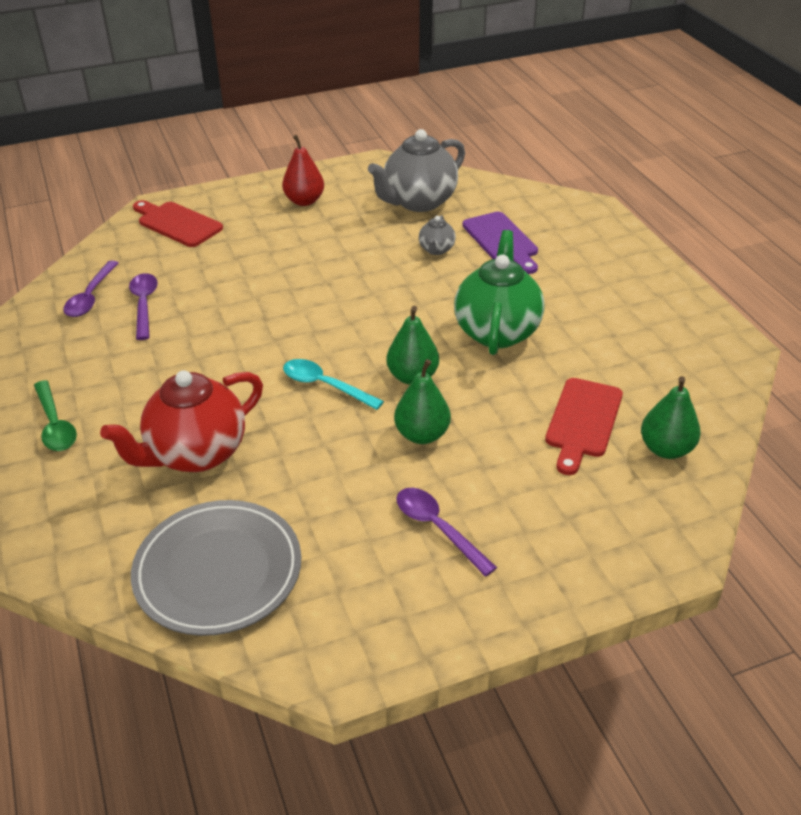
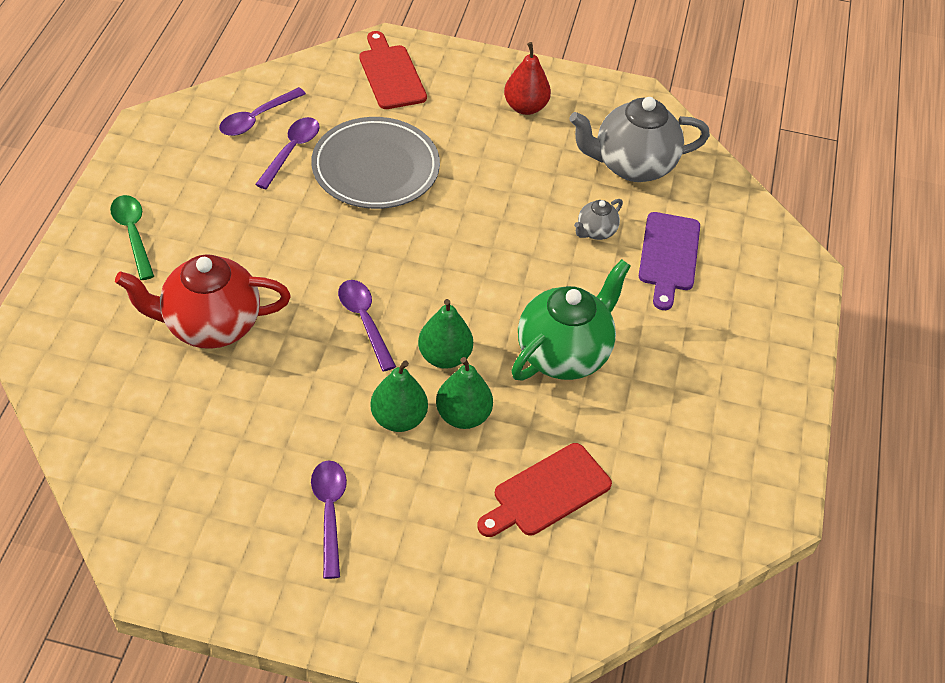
camera: 30 degrees right, 10 degrees up
green spoon [34,380,77,451] -> green spoon turned 150 degrees clockwise [110,195,154,280]
grey plate [131,500,301,636] -> grey plate moved to [311,117,440,209]
turquoise spoon [283,359,384,410] -> purple spoon [338,280,396,372]
green pear [641,376,701,459] -> green pear moved to [436,357,493,429]

